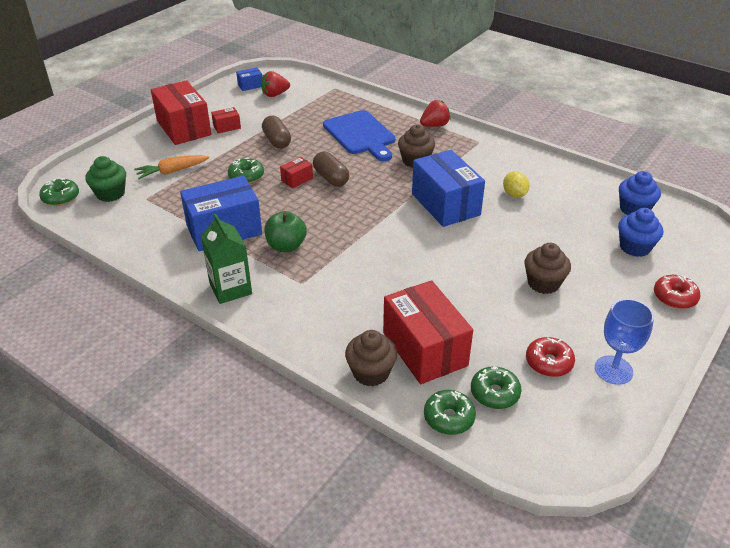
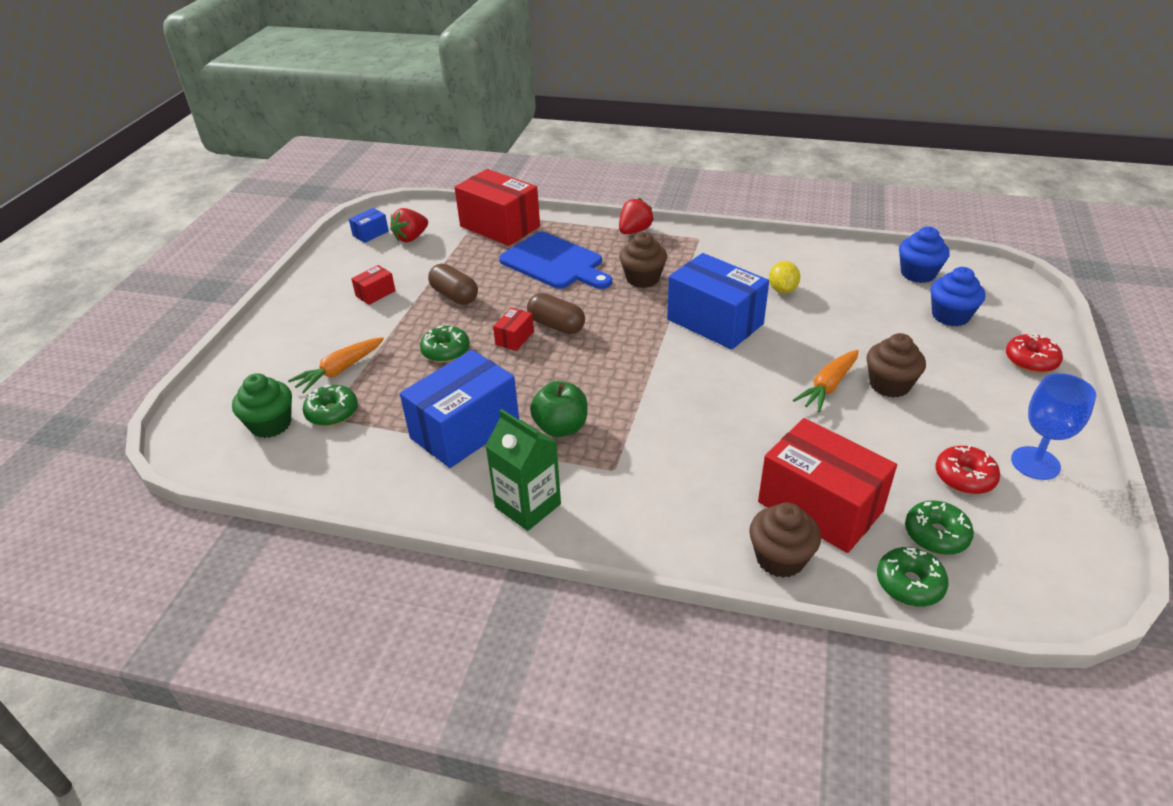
camera: 20 degrees left, 0 degrees up
green donut [39,178,79,206] -> green donut moved to [303,385,358,426]
red box [151,80,212,145] -> red box moved to [454,169,540,246]
yellow lemon [503,171,529,198] -> yellow lemon turned 45 degrees clockwise [769,261,800,294]
none -> orange carrot [793,350,859,413]

